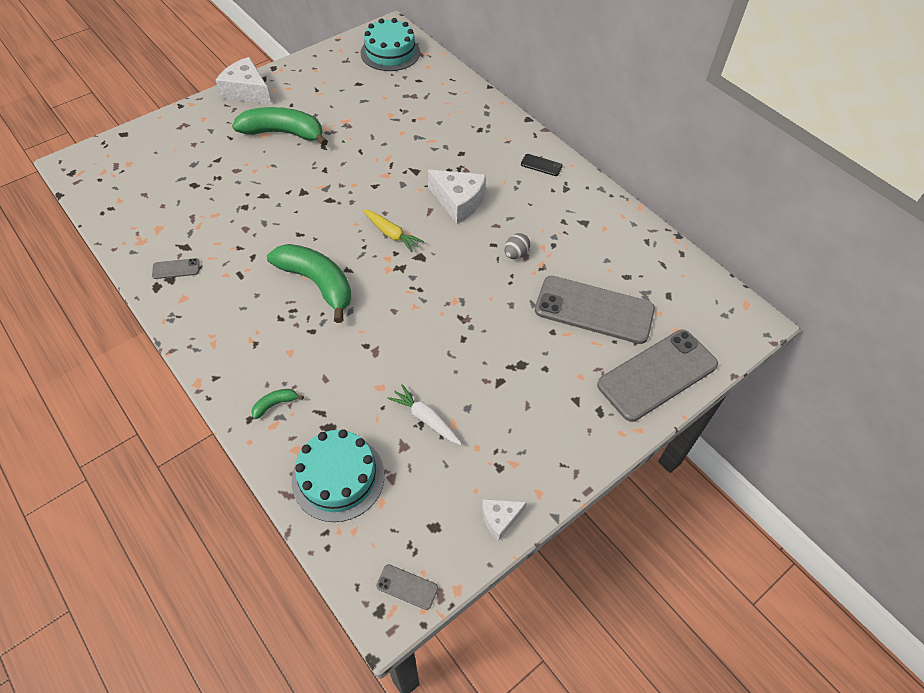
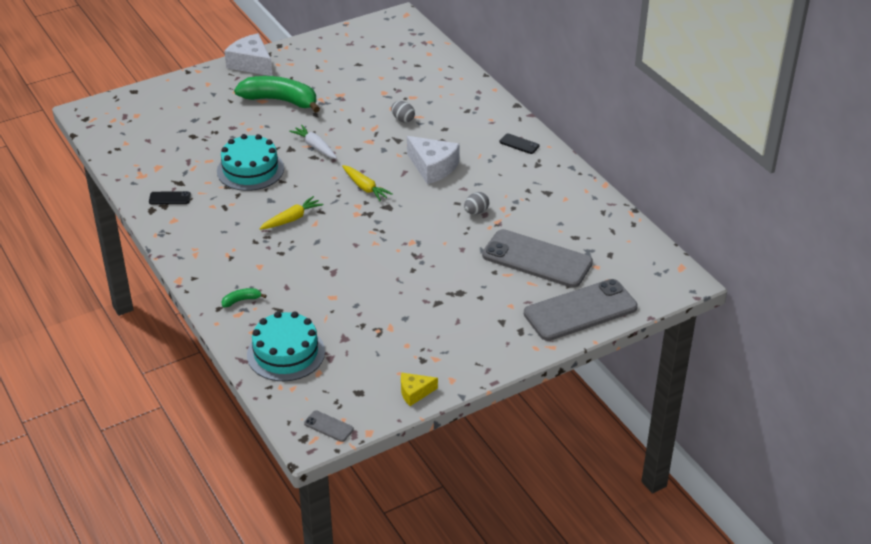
camera: 10 degrees right, 15 degrees down
grey phone [152,258,200,279] -> black phone [149,191,191,204]
green banana [267,244,352,323] -> yellow carrot [259,196,323,230]
turquoise cake [361,18,420,71] -> turquoise cake moved to [217,134,284,191]
white carrot [387,384,462,445] -> white carrot moved to [289,125,337,159]
white cheese [482,499,527,541] -> yellow cheese [401,373,438,406]
none -> grey egg [391,101,415,123]

